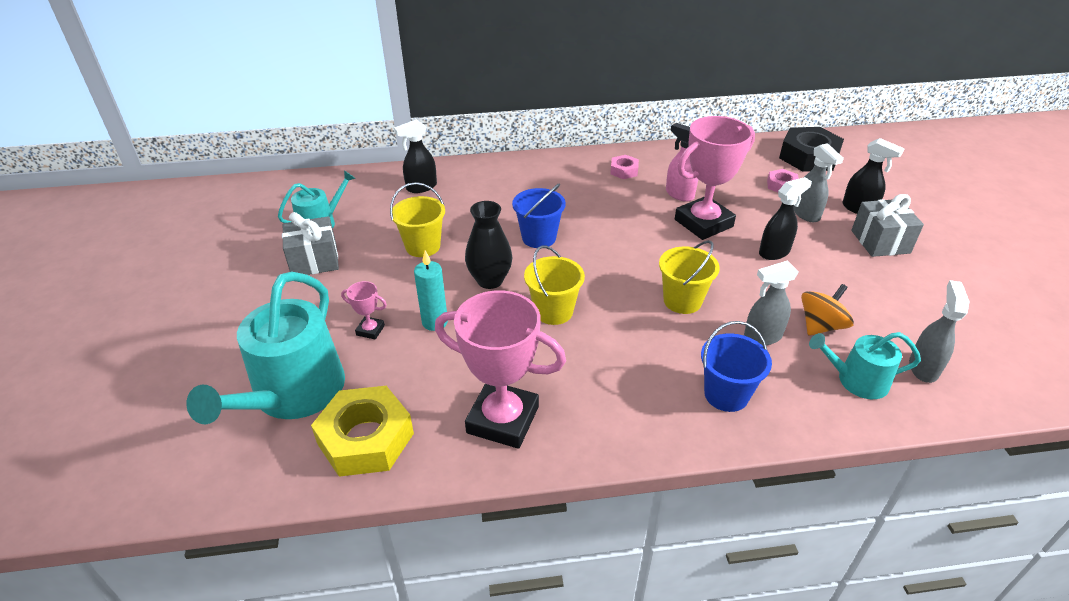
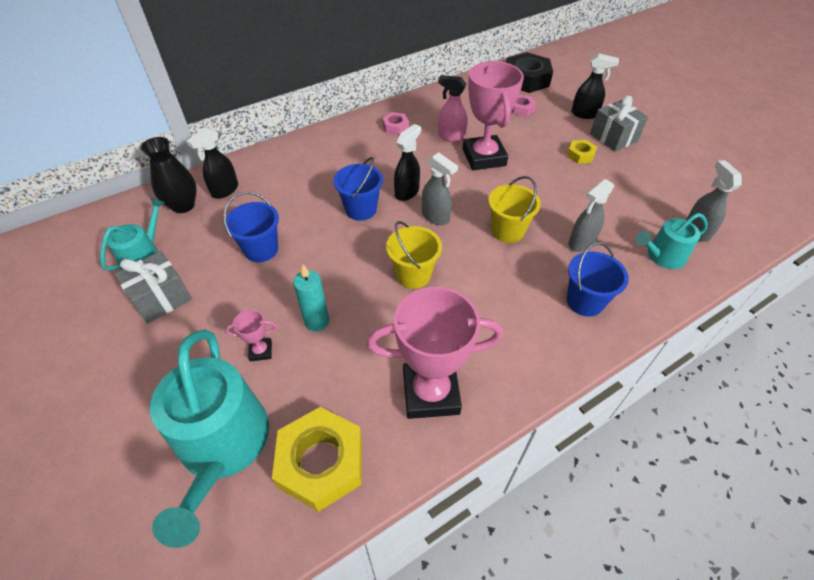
camera: 25 degrees left, 10 degrees up
yellow bucket [390,182,445,257] -> blue bucket [223,192,279,262]
black vase [465,201,512,289] -> black vase moved to [141,137,197,213]
pink trophy [675,116,755,240] -> pink trophy turned 45 degrees counterclockwise [463,61,524,170]
black spray bottle [759,177,812,260] -> black spray bottle moved to [394,124,421,201]
grey spray bottle [794,143,844,222] -> grey spray bottle moved to [422,153,458,225]
orange spinning top [801,284,854,336] -> none
none -> yellow nut [567,140,597,164]

